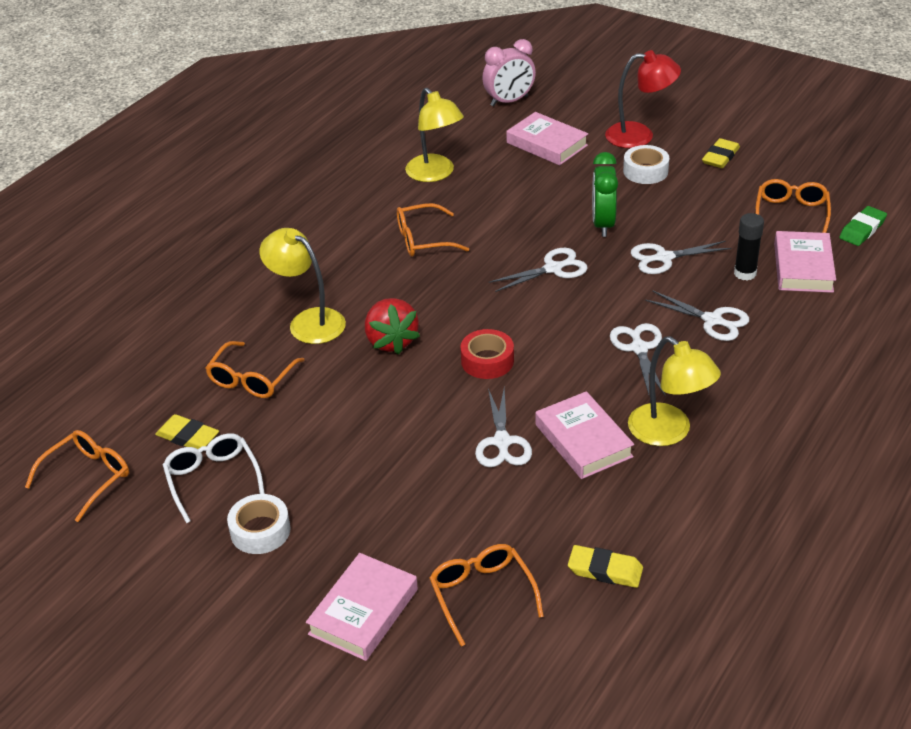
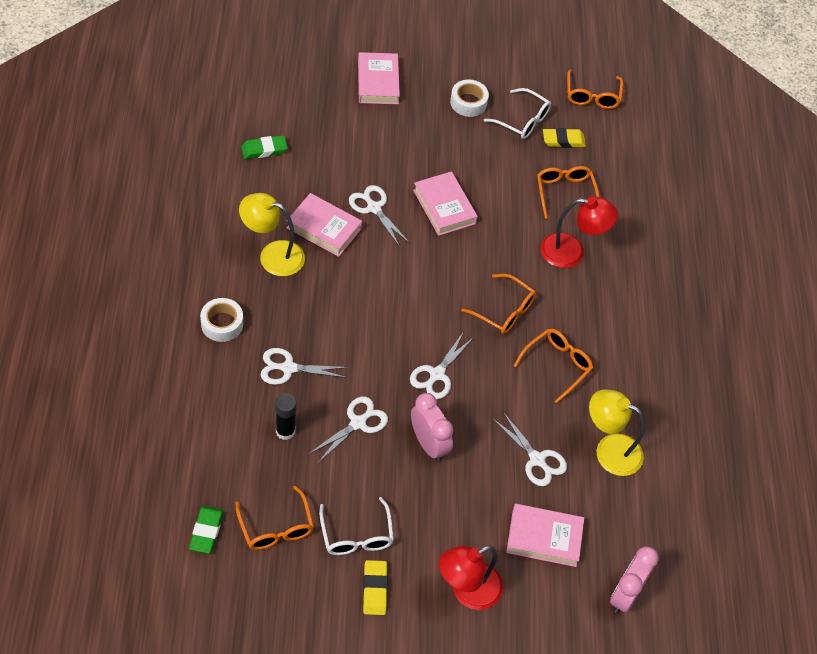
camera: 140 degrees right, 15 degrees up
yellow lamp [259,228,346,344] -> red lamp [541,197,618,268]
red strawberry [365,298,420,355] -> none
orange glasses [429,544,544,646] -> orange glasses moved to [461,274,536,334]
red tape [460,329,514,379] -> none
yellow eraser [568,545,643,588] -> green eraser [241,135,288,159]
green clock [592,152,618,237] -> pink clock [411,393,453,462]
white scissors [610,323,665,395] -> white scissors moved to [493,412,567,486]
white tape [623,145,669,184] -> white tape moved to [200,298,243,342]
pink book [774,231,836,293] -> pink book moved to [413,171,478,236]
none -> white glasses [319,497,394,555]

